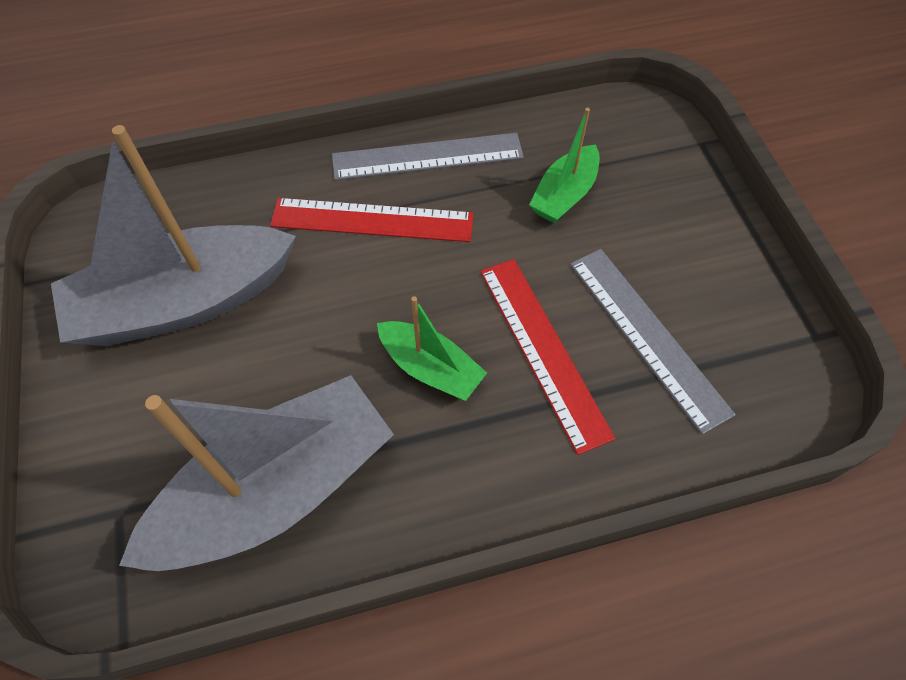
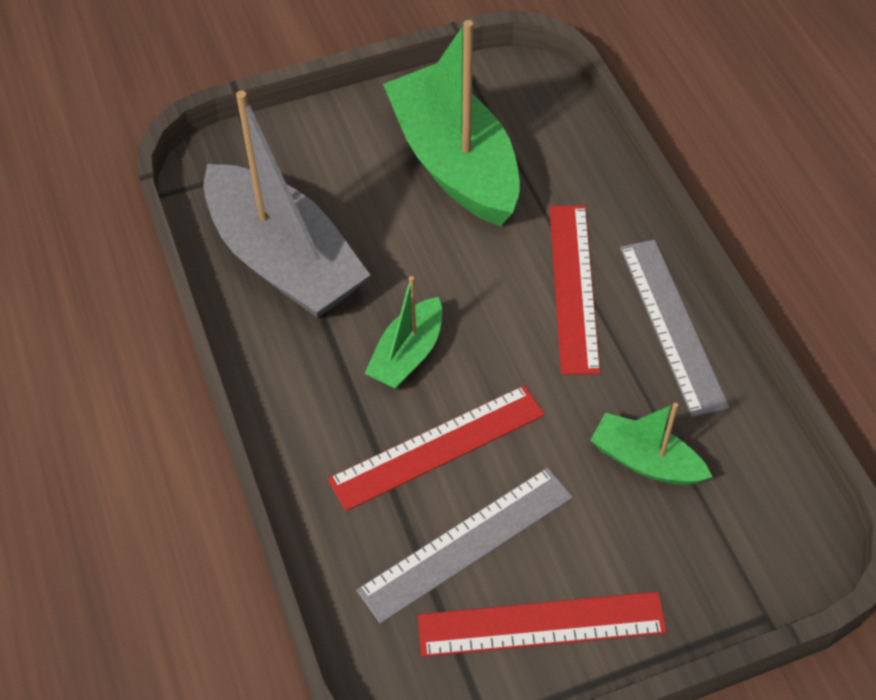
camera: 85 degrees right, 5 degrees down
grey boat [51,125,296,346] -> green boat [383,20,520,226]
none -> red ruler [417,592,667,657]

